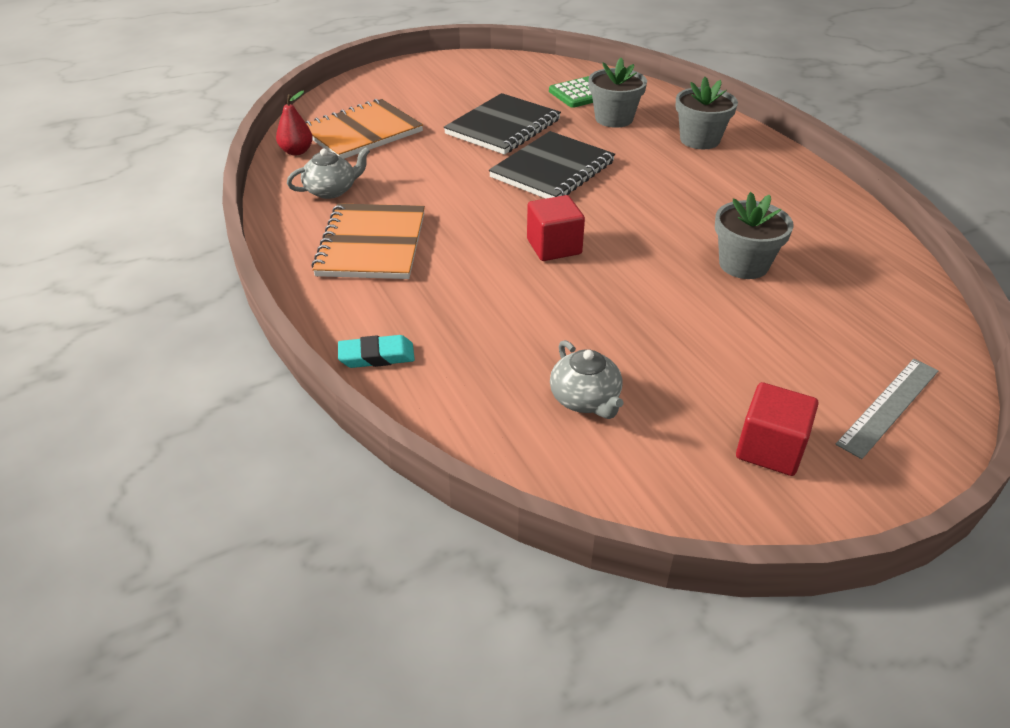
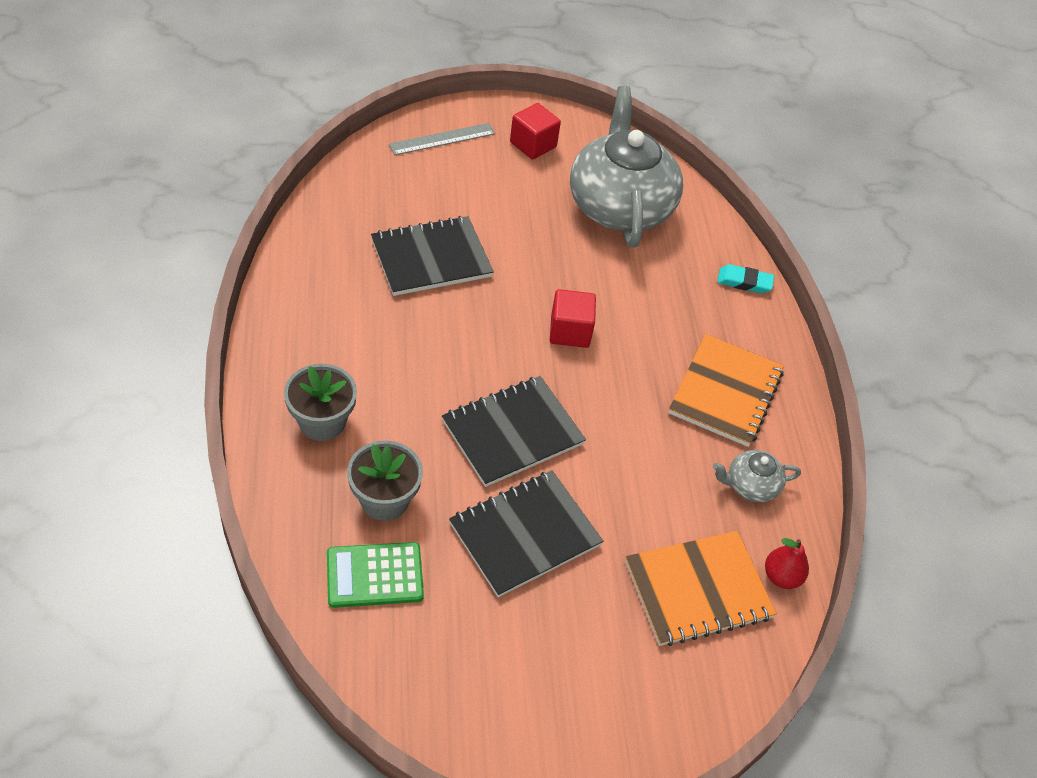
camera: 165 degrees left, 10 degrees up
grey teapot [550,340,623,419] -> grey teapot [570,86,683,248], size x2.36
grey flower pot [715,192,794,279] -> black notebook [371,216,494,296]

